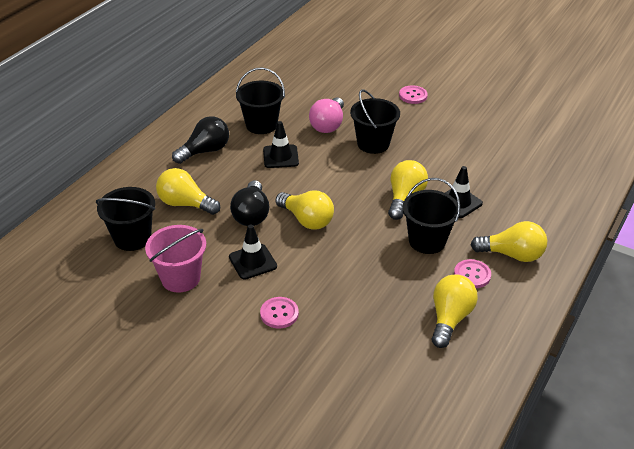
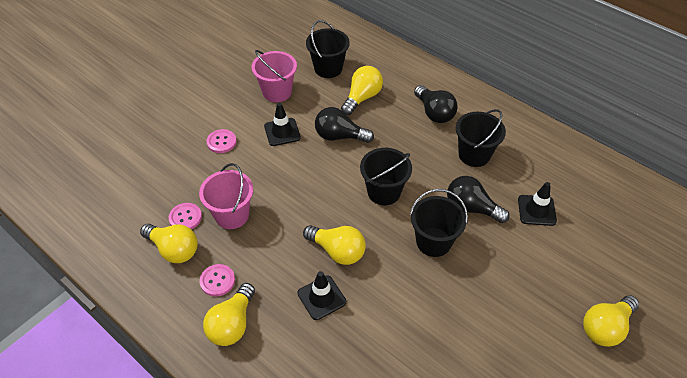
camera: 100 degrees right, 10 degrees up
black traffic cone [263,121,299,168] -> black traffic cone moved to [518,182,557,226]
yellow light bulb [275,191,334,230] -> yellow light bulb moved to [583,295,639,347]
pink light bulb [309,97,344,133] -> black light bulb [447,176,510,223]
pink button [399,85,428,104] -> pink button moved to [169,203,202,229]
black bucket [402,178,460,254] -> black bucket moved to [360,148,412,205]
none -> pink bucket [199,163,253,229]

